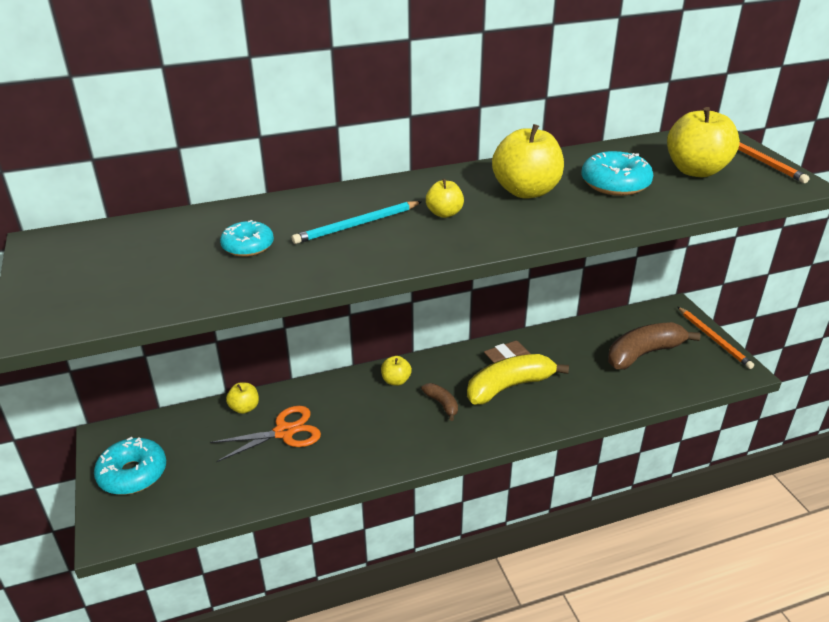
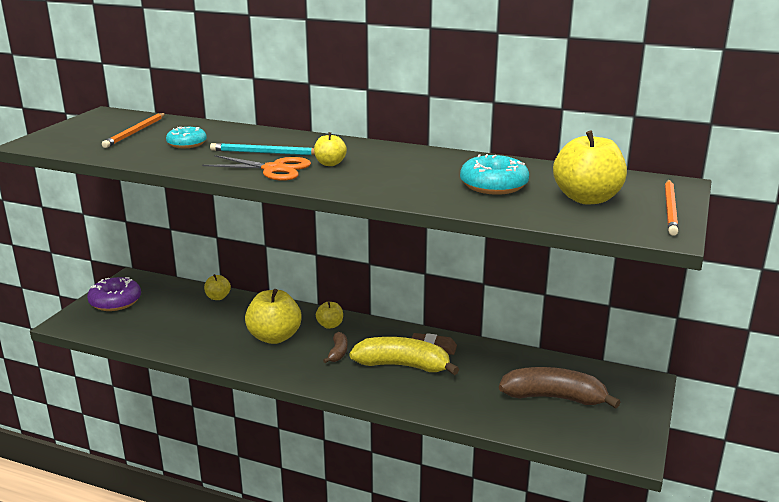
camera: 40 degrees right, 10 degrees down
turquoise donut [94,437,166,495] -> purple donut [87,277,141,311]
orange scissors [210,406,321,462] -> orange scissors moved to [202,155,311,181]
yellow apple [492,124,564,199] -> yellow apple moved to [245,289,302,344]
orange pencil [678,307,754,369] -> orange pencil moved to [102,113,166,148]

